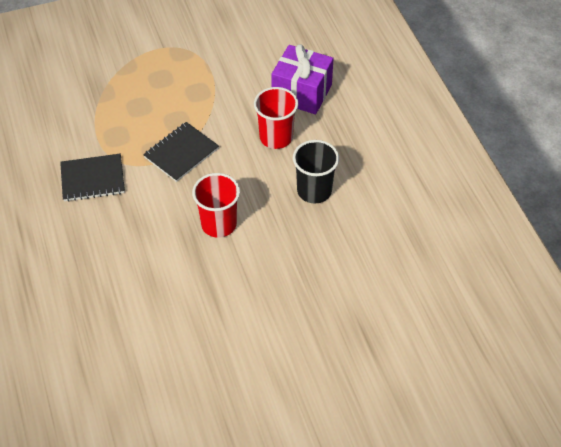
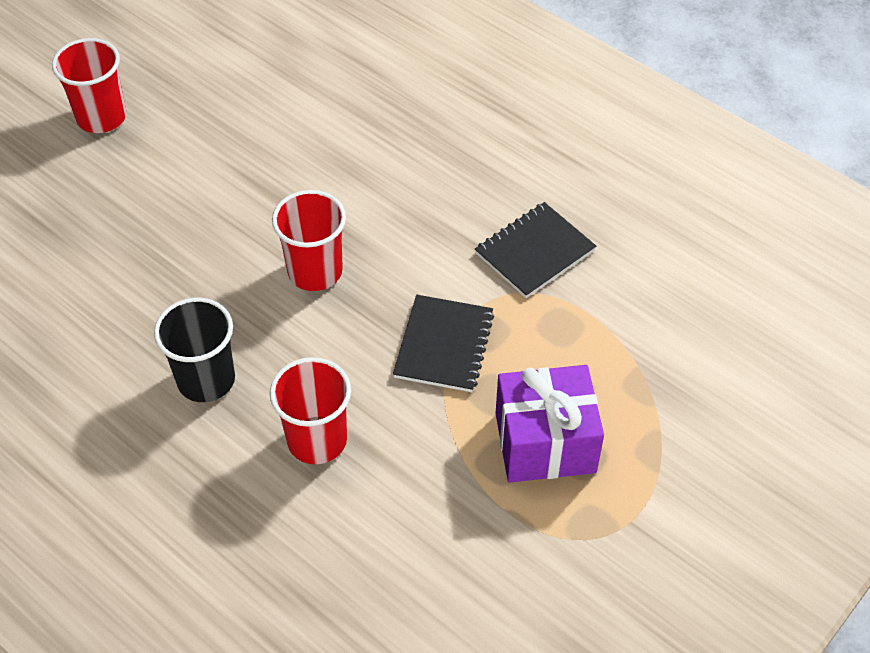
camera: 150 degrees right, 0 degrees up
purple gift [271,44,334,114] -> purple gift moved to [496,365,604,483]
none -> red cup [52,38,126,133]

